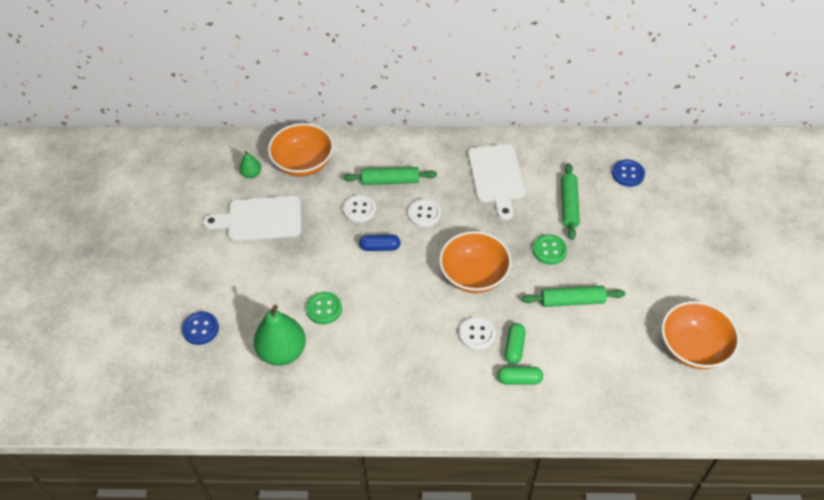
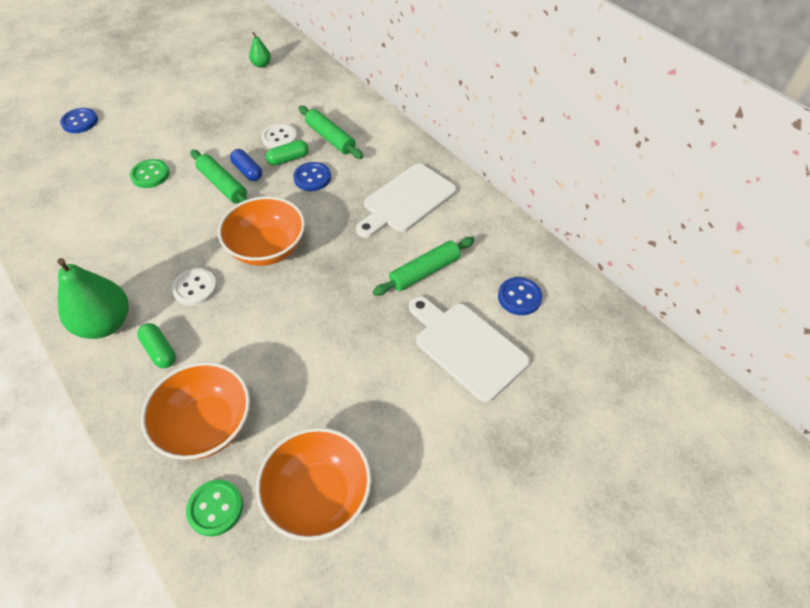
camera: 50 degrees right, 0 degrees up
white cutting board [203,196,301,241] -> white cutting board moved to [409,296,530,403]
green pear [254,305,306,366] -> green pear moved to [57,258,129,339]
orange bowl [268,123,334,177] -> orange bowl moved to [141,362,250,460]
white button [408,199,441,227] -> blue button [293,162,331,191]
green capsule [505,323,526,364] -> green capsule moved to [266,140,309,166]
green rolling pin [522,286,625,307] -> green rolling pin moved to [191,150,248,204]
green button [533,234,567,265] -> green button moved to [186,479,243,537]

